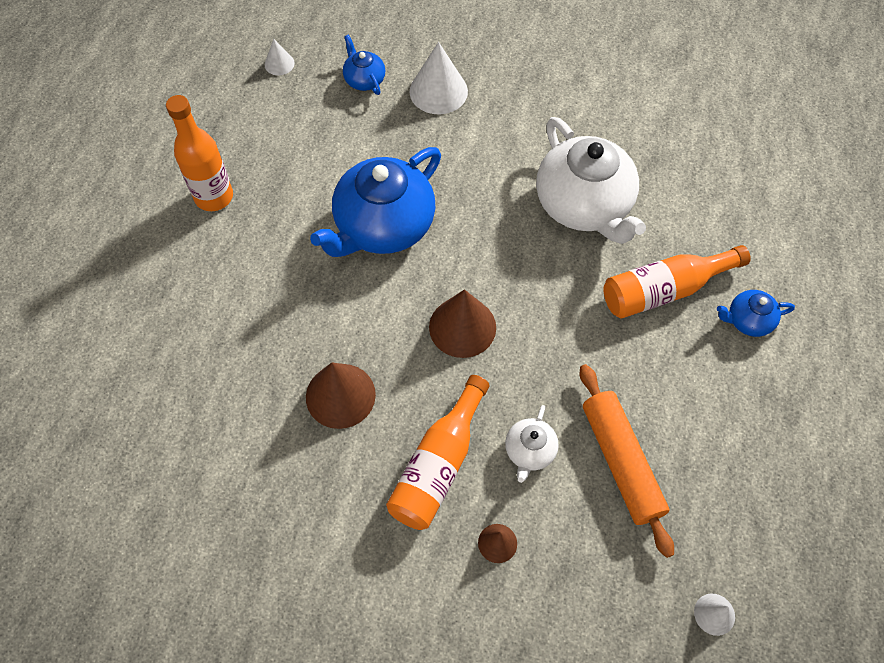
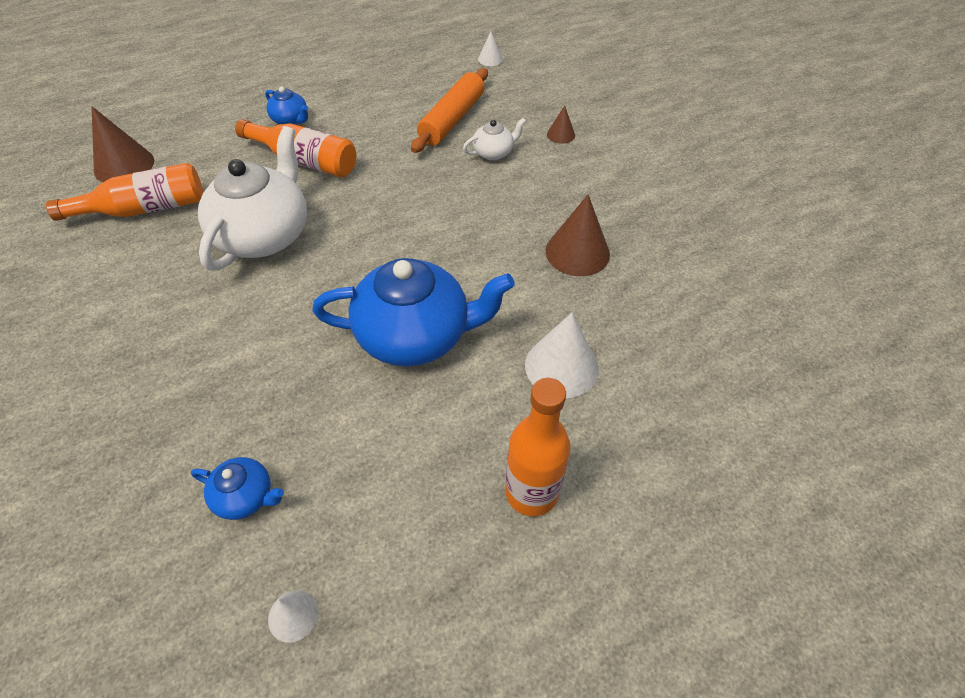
camera: 135 degrees left, 10 degrees down
blue teapot [343,34,385,95] -> blue teapot turned 90 degrees counterclockwise [191,457,284,520]
orange bottle [386,375,489,530] -> orange bottle moved to [46,163,203,221]
white cone [410,42,468,114] -> white cone moved to [525,313,599,398]
brown cone [429,289,496,358] -> brown cone moved to [91,106,154,182]

